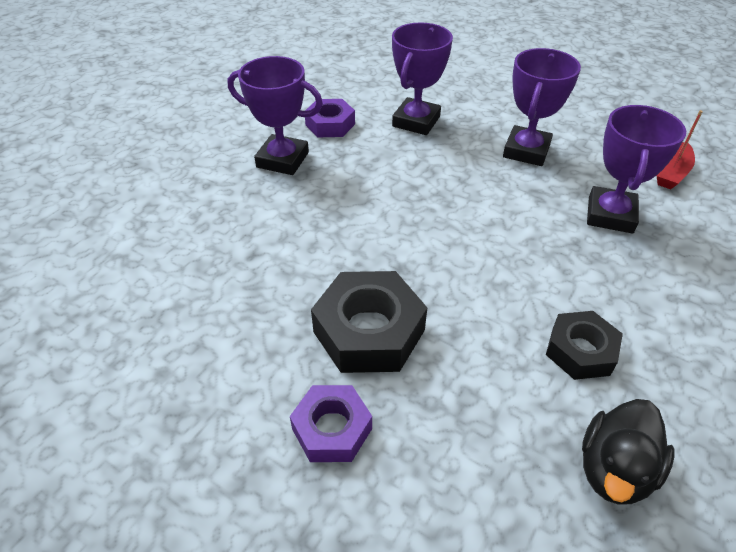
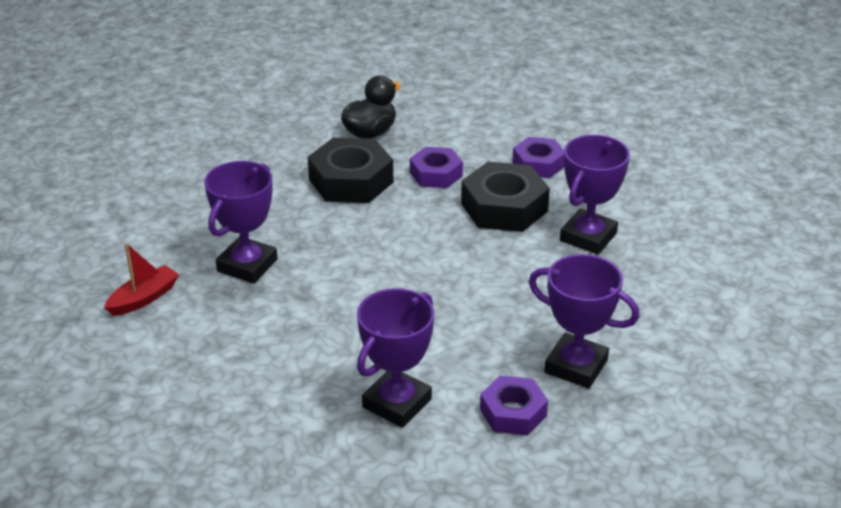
camera: 170 degrees left, 10 degrees down
purple trophy [503,48,581,166] -> purple trophy moved to [560,135,630,255]
black nut [546,311,623,380] -> black nut [308,138,393,203], size x1.58
none -> purple nut [410,147,463,188]

